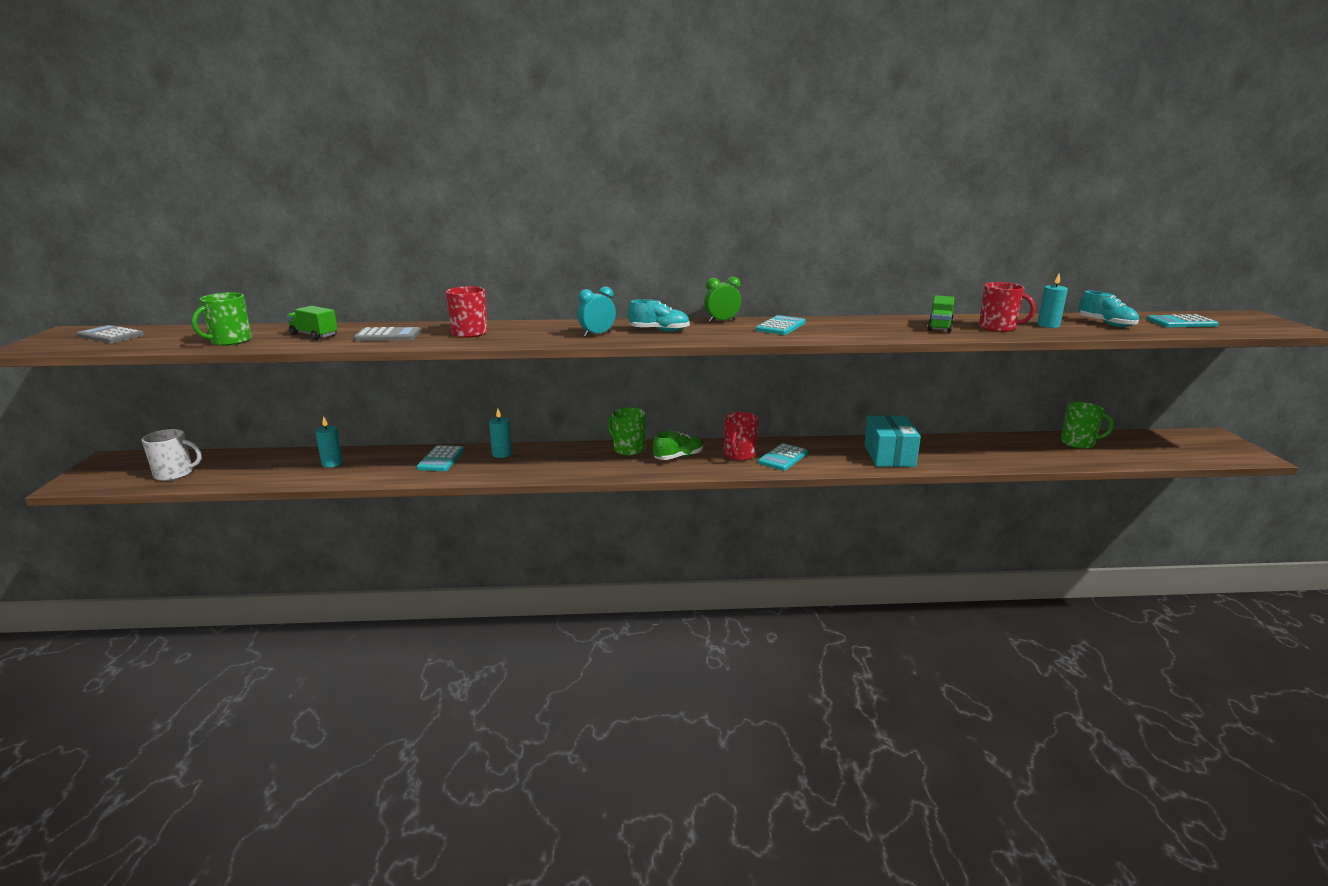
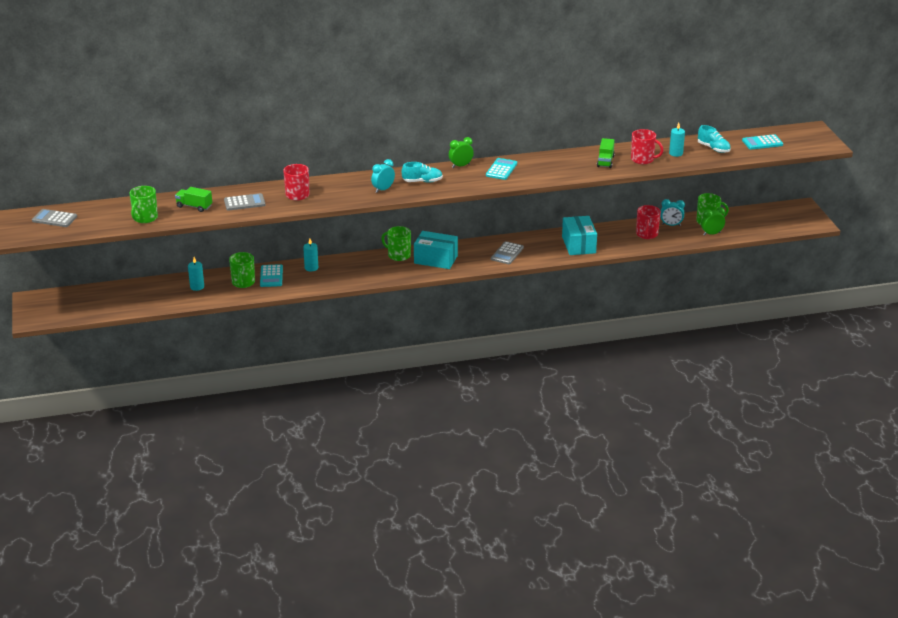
camera: 10 degrees left, 10 degrees up
white mug [142,429,202,481] -> none
green shoe [653,431,703,460] -> turquoise box [414,231,458,269]
red mug [724,412,759,461] -> red mug moved to [636,205,661,239]
turquoise calculator [758,443,808,471] -> grey calculator [491,241,524,264]
none -> green mug [229,252,255,288]
none -> turquoise clock [660,199,685,226]
none -> green clock [701,207,725,236]

